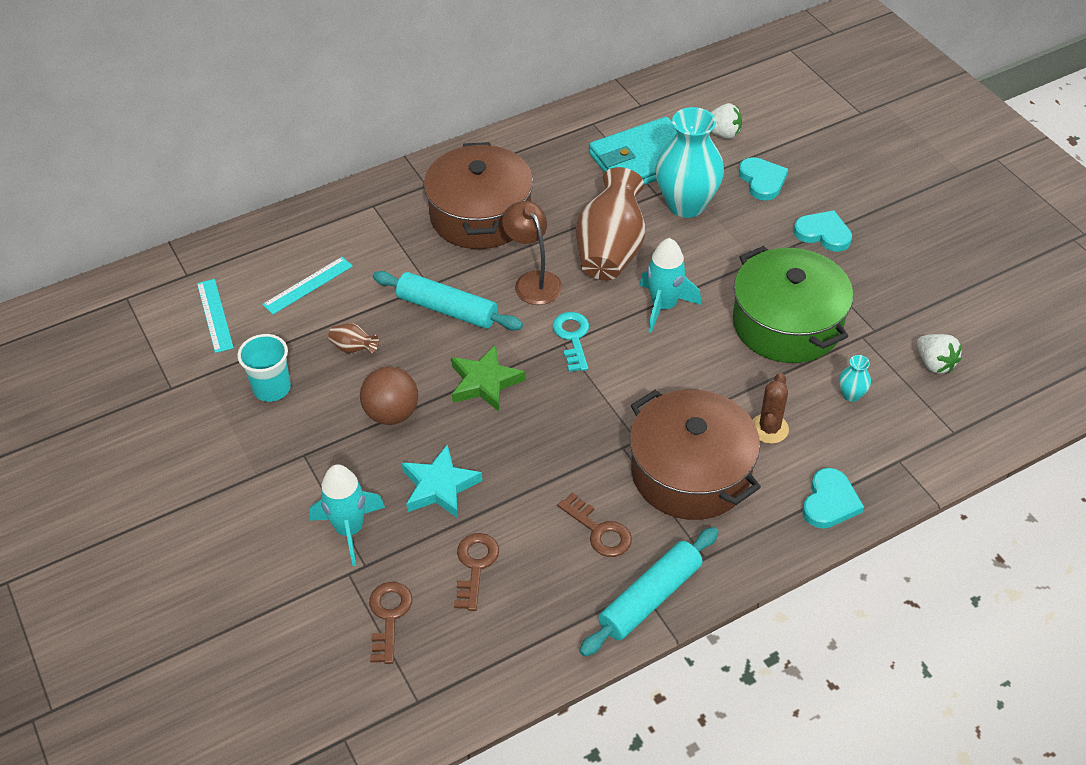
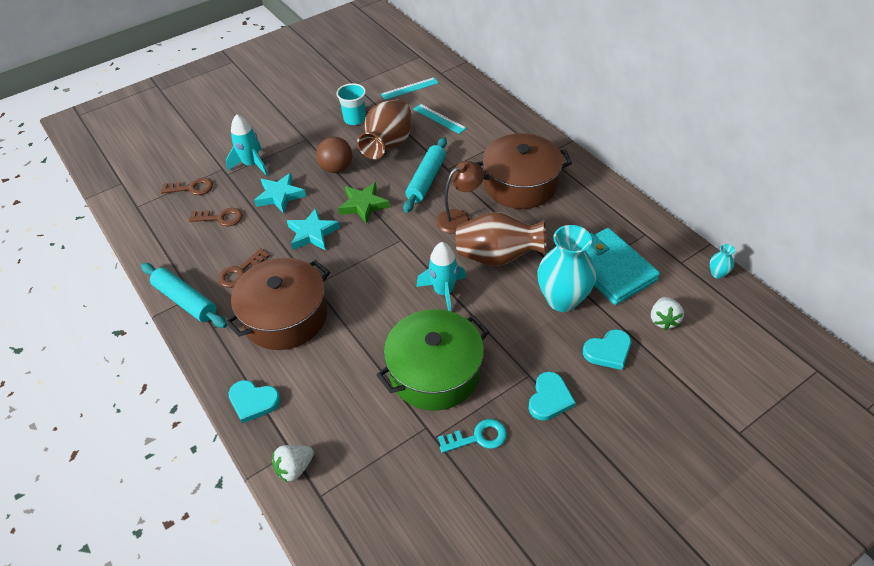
camera: 85 degrees right, 0 degrees up
brown vase [328,323,379,354] -> brown vase [357,100,411,159], size x2.41
turquoise key [552,312,589,372] -> turquoise key moved to [438,419,507,453]
brown cactus [753,373,789,444] -> none
turquoise vase [839,355,871,402] -> turquoise vase moved to [710,244,735,279]
white strawberry [917,334,962,374] -> white strawberry moved to [272,445,314,483]
none -> turquoise star [287,208,340,250]

